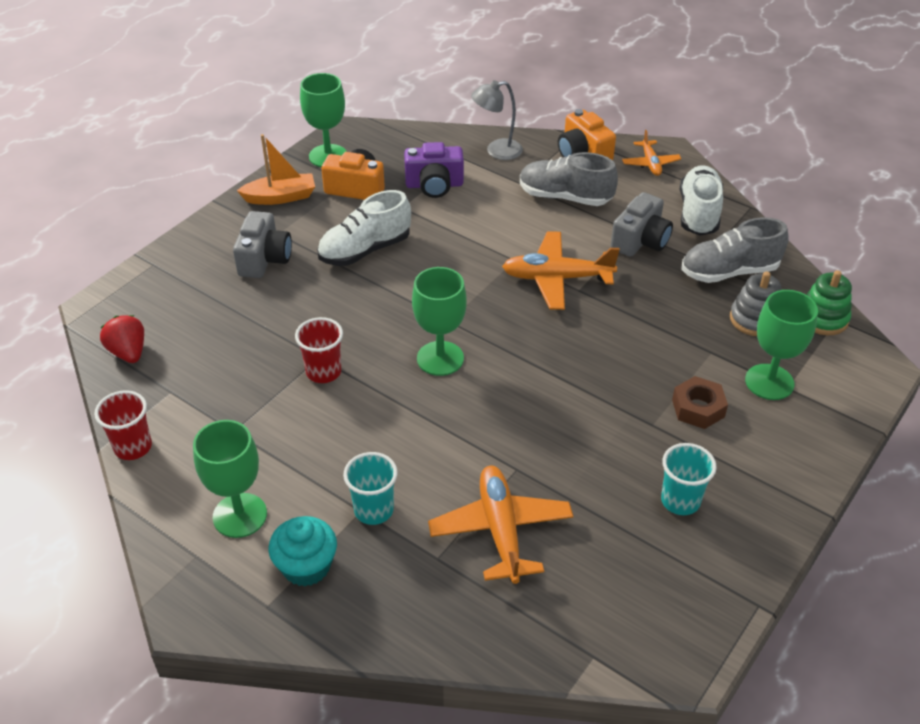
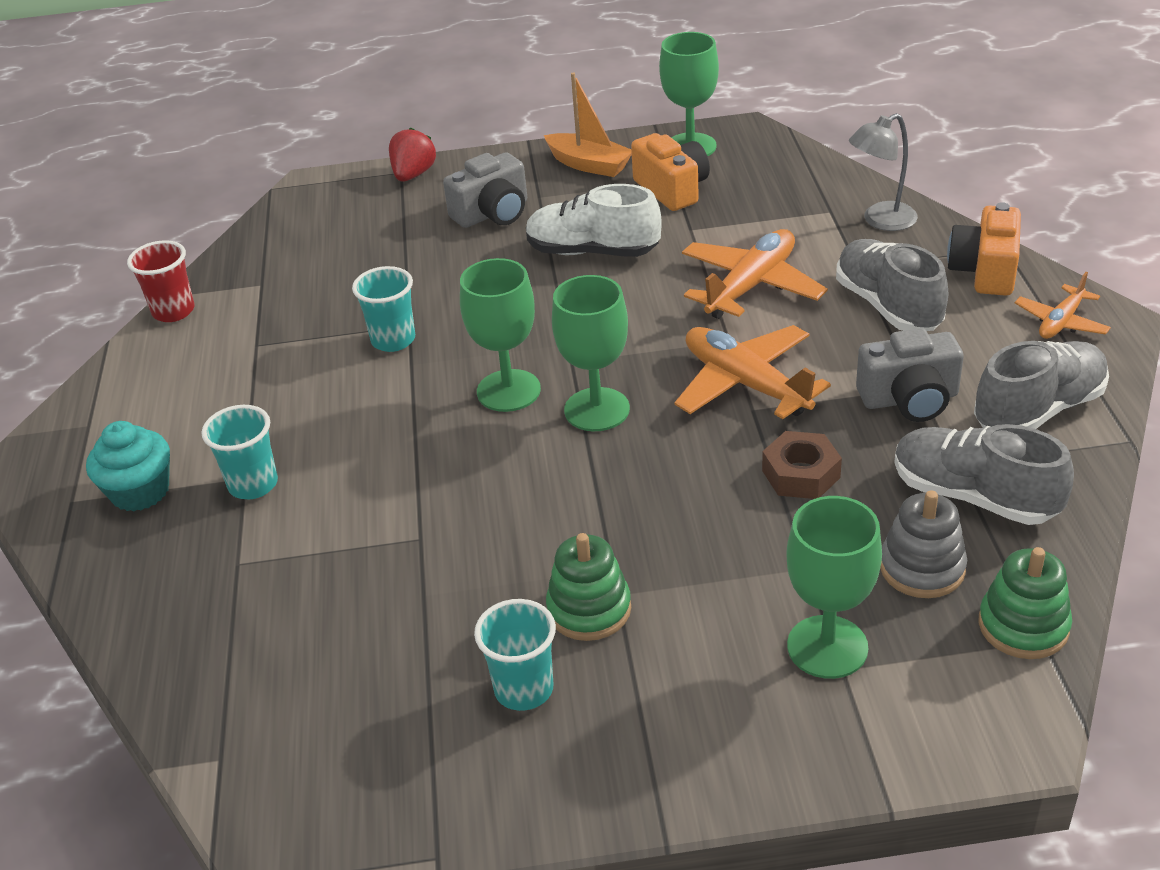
camera: 50 degrees right, 5 degrees down
red strawberry [100,315,144,363] -> red strawberry moved to [389,127,436,181]
green goblet [193,420,267,538] -> green goblet moved to [552,275,630,431]
red cup [295,317,343,383] -> turquoise cup [352,266,415,352]
purple camera [404,142,464,198] -> none
orange plane [428,466,573,584] -> orange plane moved to [682,229,828,319]
grey lamp [471,80,523,160] -> grey lamp turned 60 degrees counterclockwise [849,113,918,231]
brown nut [672,376,728,429] -> brown nut moved to [762,431,842,499]
white shoe [679,165,723,236] -> grey shoe [974,341,1109,429]
none -> green stacking toy [546,533,631,641]

